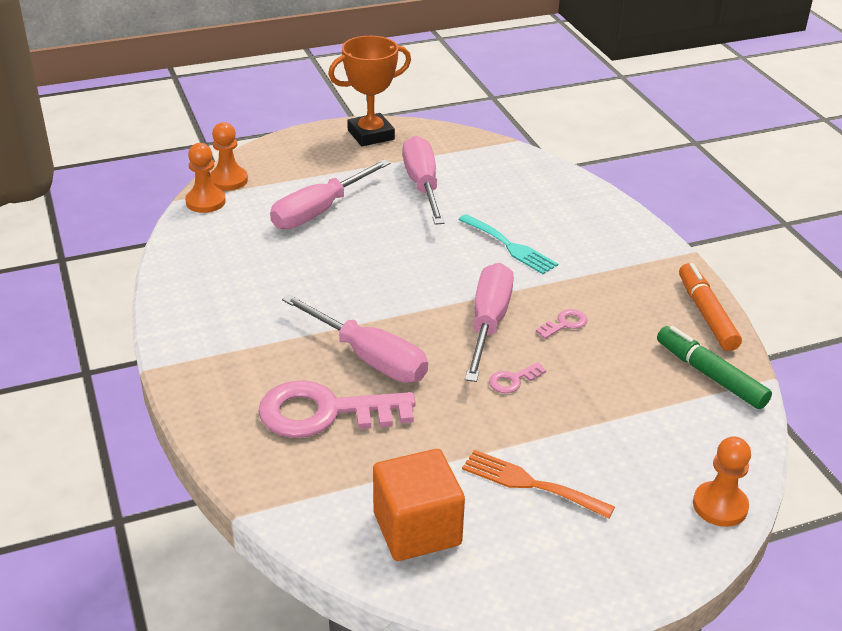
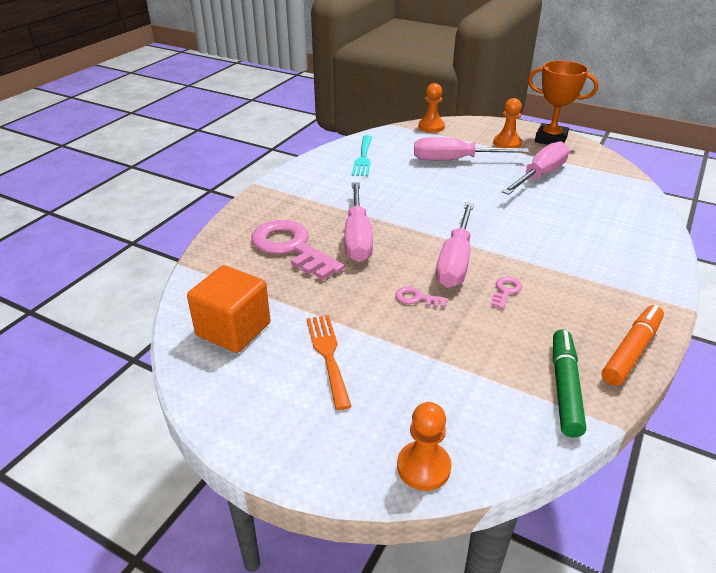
camera: 50 degrees right, 0 degrees up
orange pawn [185,143,226,213] -> orange pawn moved to [493,98,522,148]
turquoise fork [458,214,558,274] -> turquoise fork moved to [352,135,372,176]
pink screwdriver [465,263,514,382] -> pink screwdriver turned 135 degrees clockwise [436,202,474,288]
pink key [536,309,587,339] -> pink key turned 75 degrees counterclockwise [492,277,522,309]

